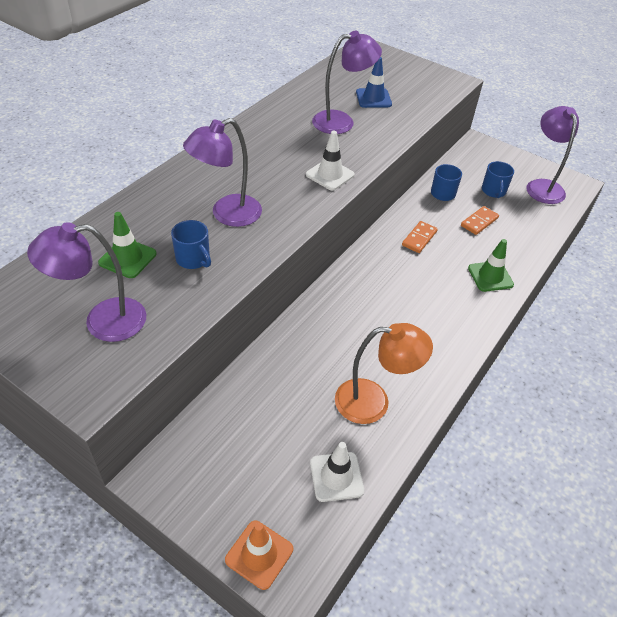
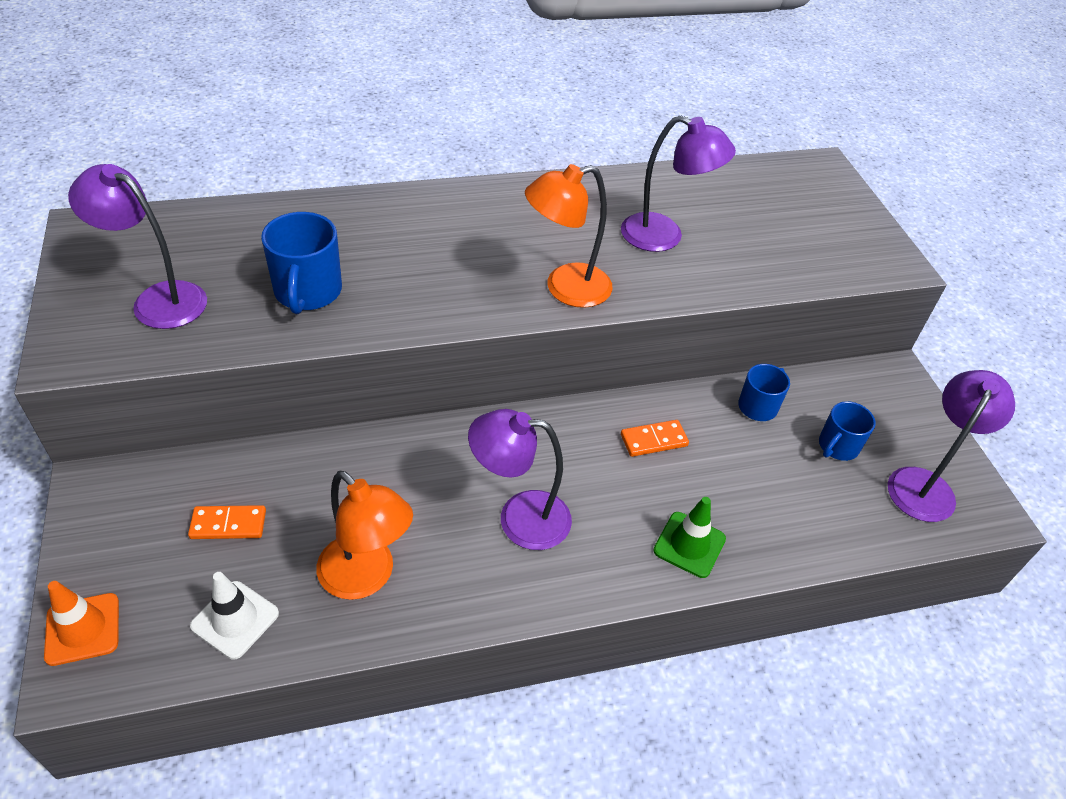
camera: 40 degrees right, 0 degrees up
green traffic cone [98,212,157,278] -> none
blue mug [171,220,211,269] -> blue mug [261,212,342,314], size x1.55
purple lamp [183,118,262,227] -> purple lamp moved to [468,409,572,550]
white traffic cone [306,131,355,190] -> orange lamp [525,164,613,308]
blue traffic cone [356,57,392,108] -> none
orange domino [461,206,499,235] -> orange domino moved to [188,505,266,539]

